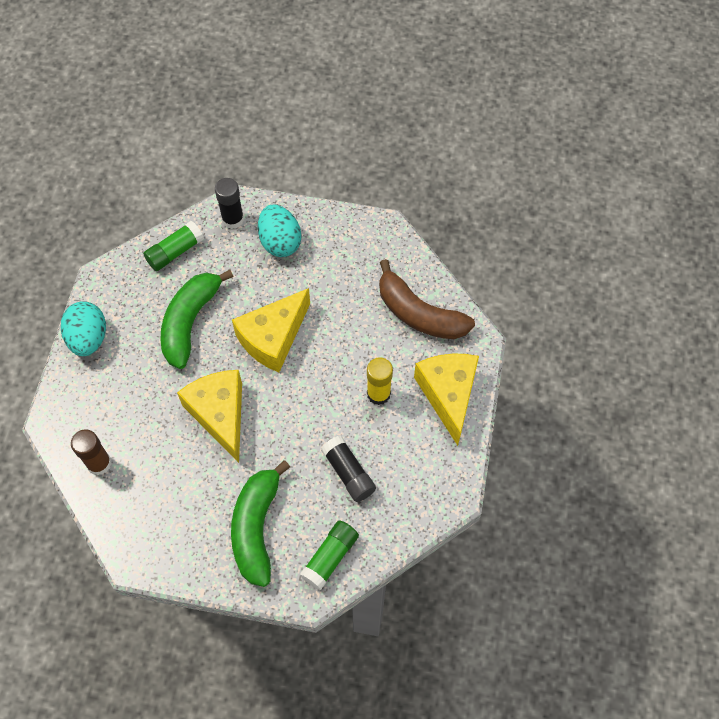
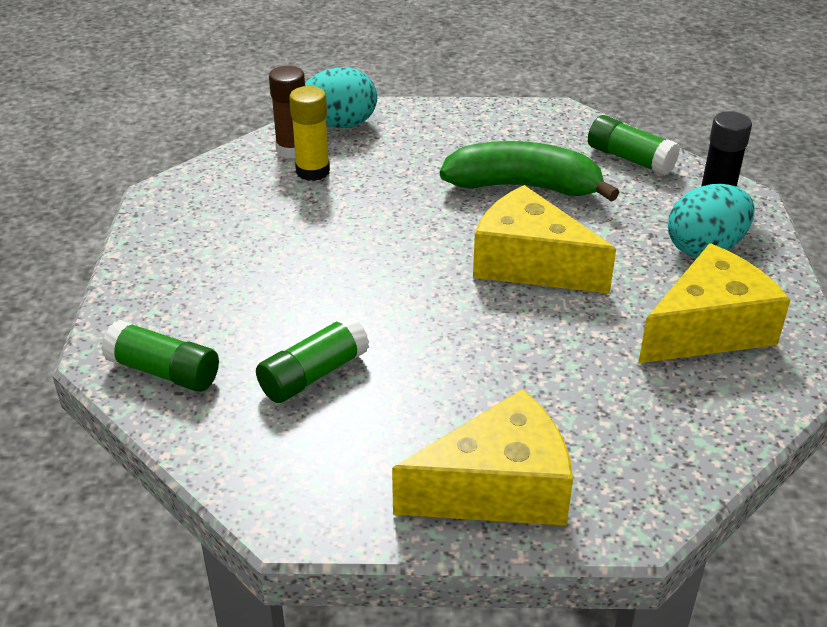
camera: 80 degrees right, 25 degrees down
turquoise egg [61,301,106,356] -> turquoise egg moved to [305,67,377,128]
yellow cheese [177,370,242,463] -> yellow cheese moved to [638,243,790,363]
green banana [231,460,290,587] -> none
black glue stick [321,436,376,502] -> green glue stick [256,315,369,403]
yellow glue stick [367,357,393,405] -> yellow glue stick moved to [289,86,330,181]
brown banana [379,259,475,339] -> none

